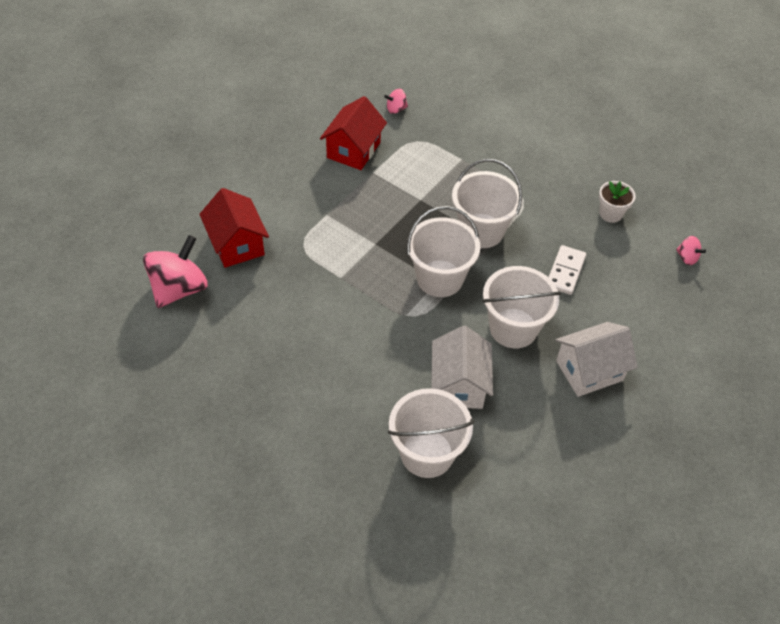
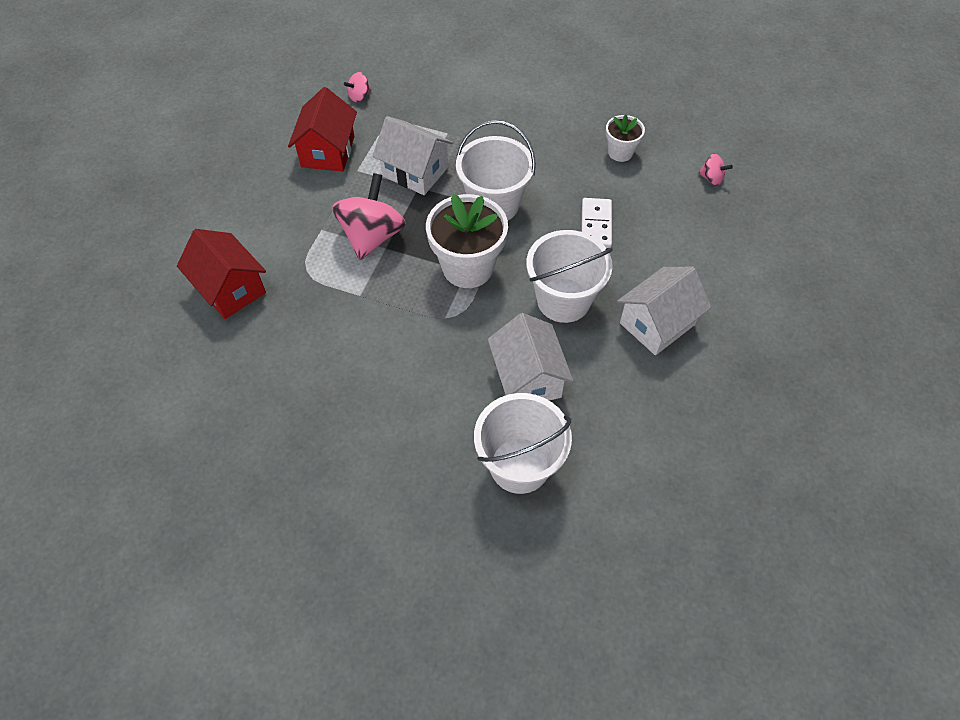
camera: 15 degrees left, 5 degrees up
pink spinning top [143,235,208,308] -> pink spinning top moved to [332,173,406,260]
white bucket [407,206,480,297] -> white flower pot [426,194,508,288]
none -> white house [372,116,453,195]

